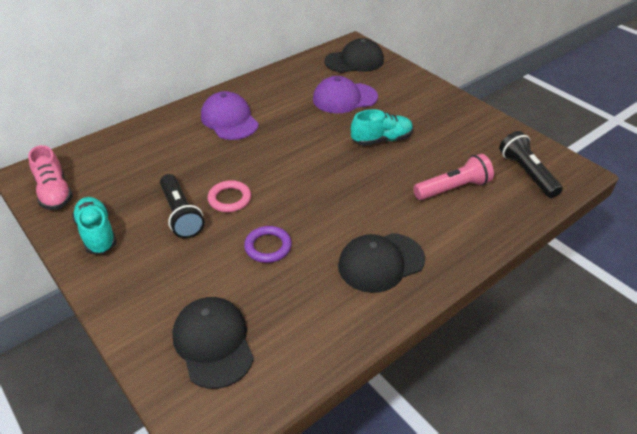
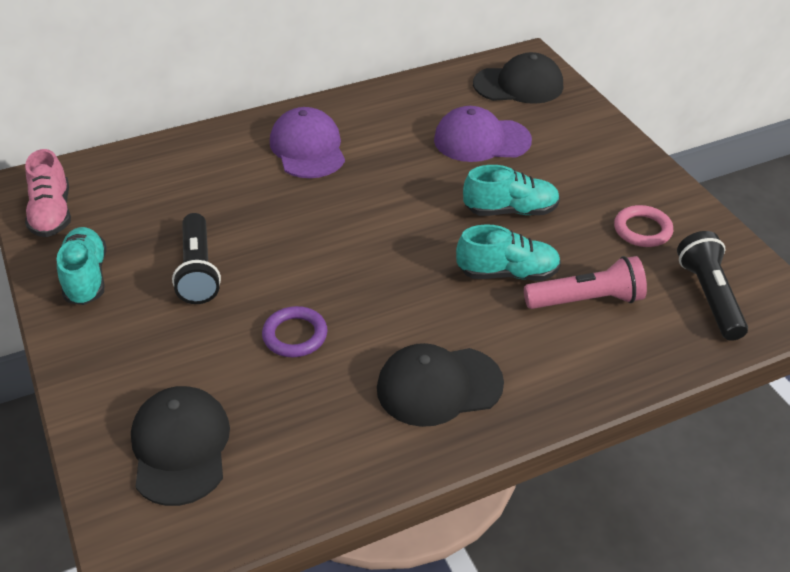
camera: 15 degrees right, 0 degrees up
pink ring [208,180,251,212] -> pink ring moved to [614,205,673,247]
none -> turquoise shoe [456,224,561,281]

